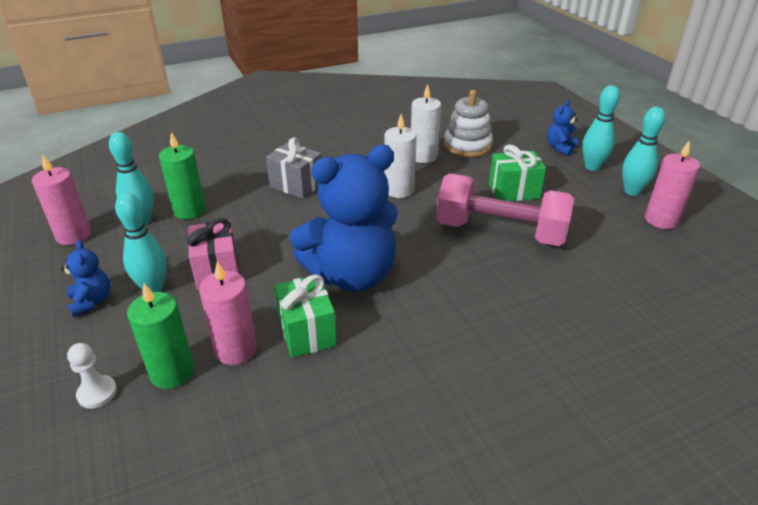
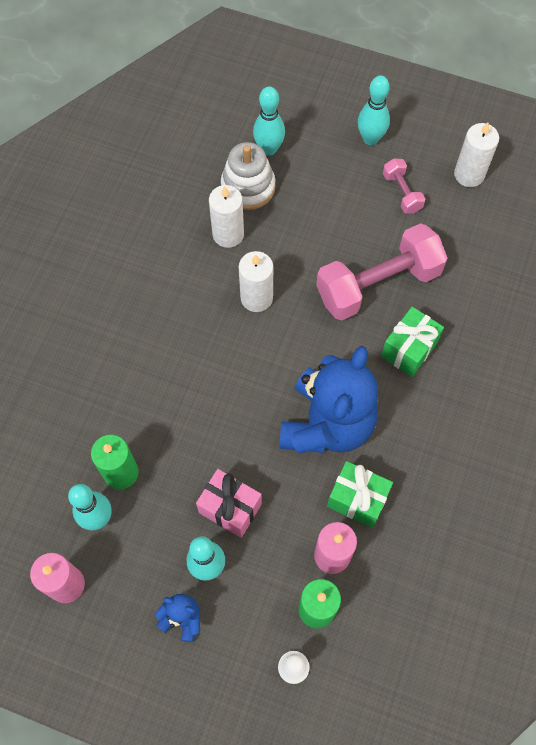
camera: 45 degrees left, 30 degrees up
grey gift [266,137,322,199] -> none
green gift [489,144,546,201] -> green gift moved to [381,307,444,377]
blue teddy bear [547,100,578,156] -> none
turquoise bowling pin [622,107,665,196] -> turquoise bowling pin moved to [253,86,285,156]
pink candle [645,140,700,229] -> white candle [454,123,499,187]
none -> pink dumbbell [383,159,425,214]

